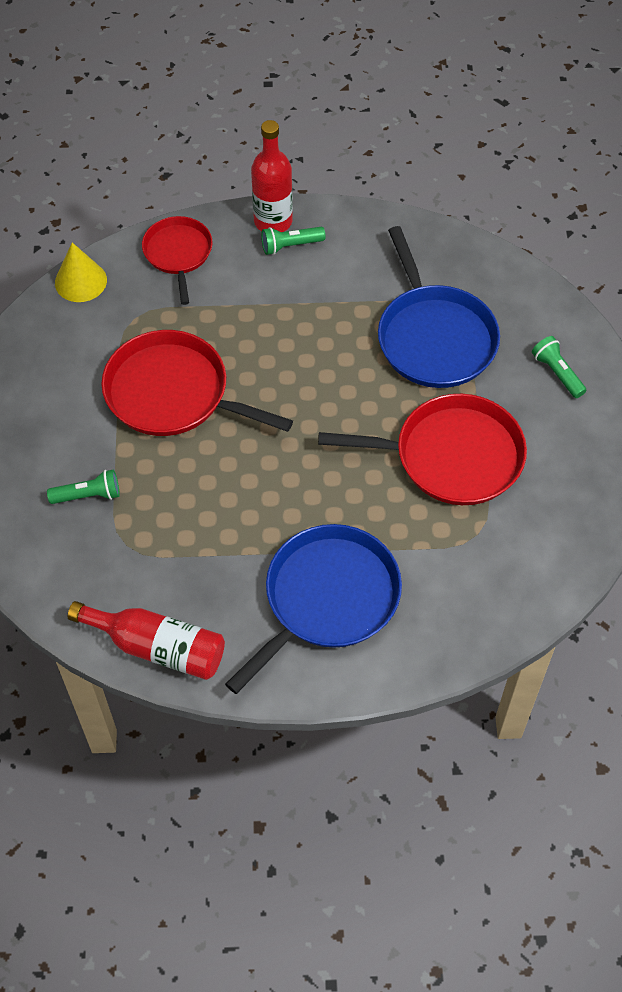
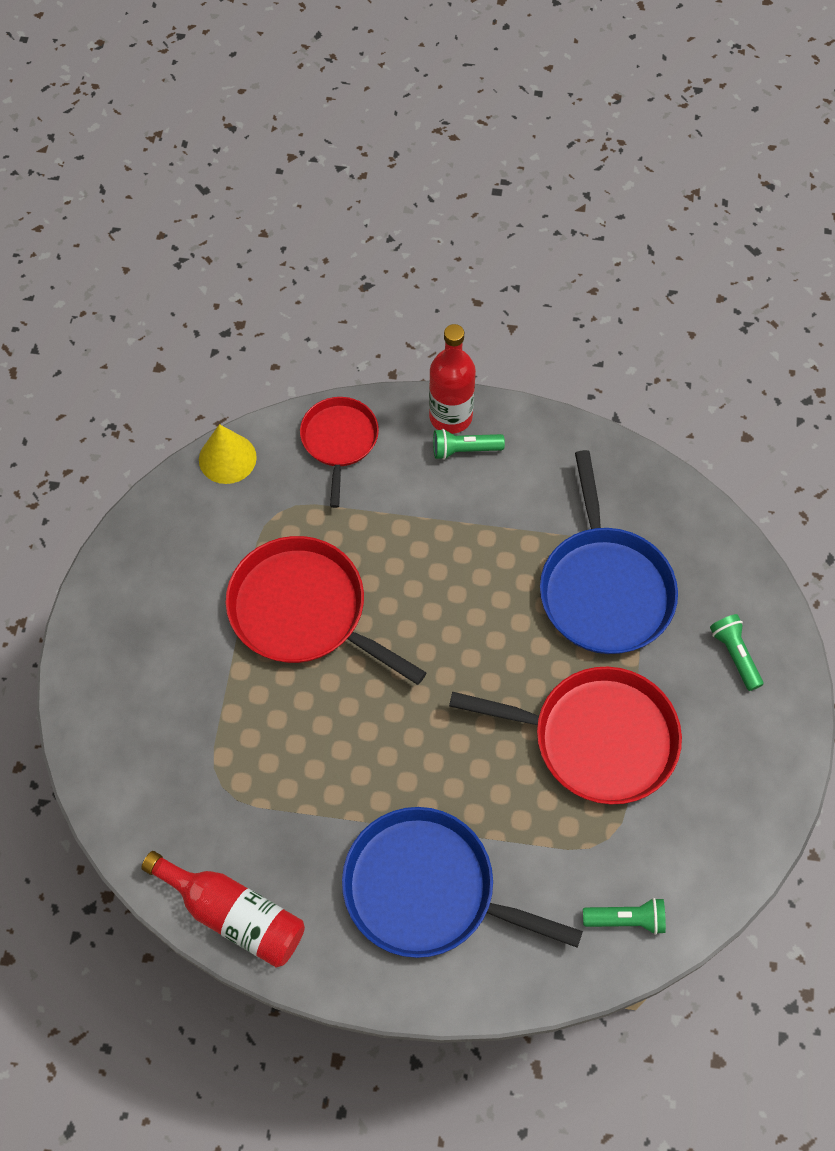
camera: 10 degrees right, 5 degrees up
green flashlight [47,469,120,504] -> green flashlight moved to [583,898,666,935]
blue pan [225,524,402,694] -> blue pan turned 120 degrees counterclockwise [342,807,583,958]

